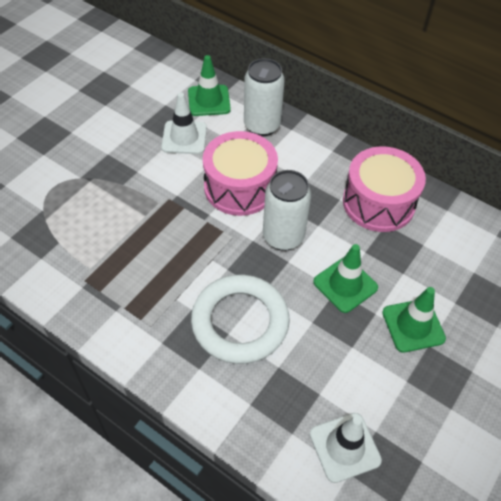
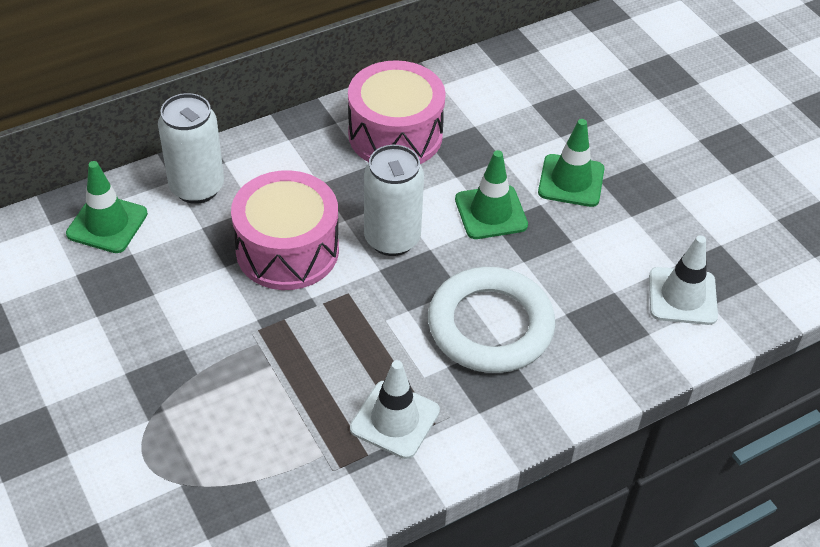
camera: 65 degrees left, 5 degrees down
white traffic cone [161,93,207,154] -> white traffic cone moved to [350,360,440,459]

